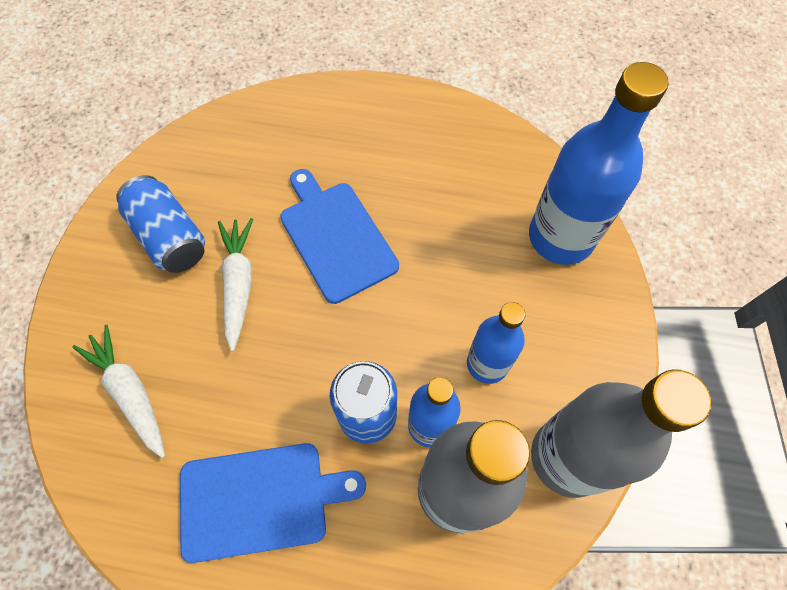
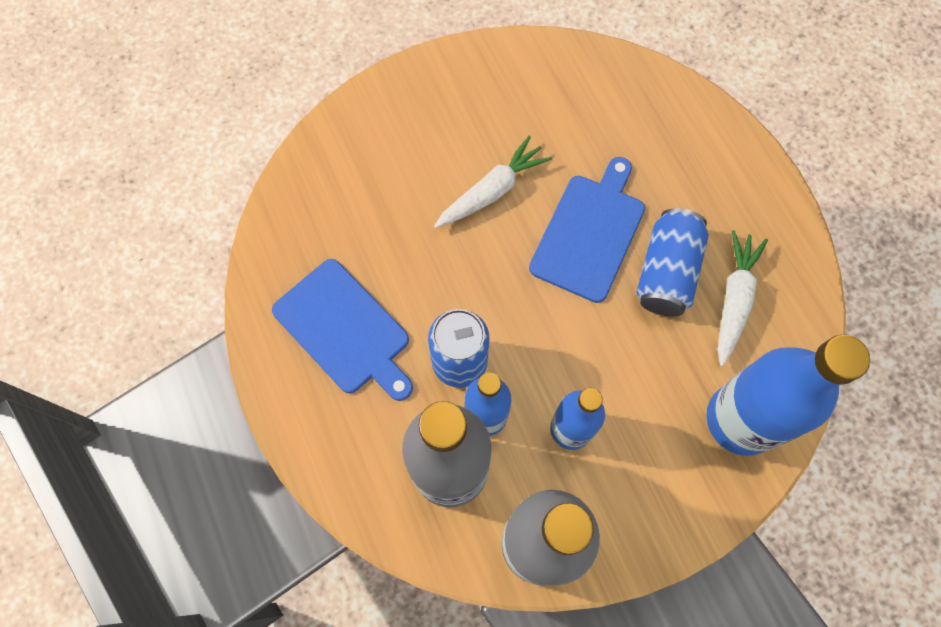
camera: 55 degrees right, 5 degrees up
white carrot [72,325,165,458] -> white carrot moved to [717,230,768,367]
blue can [116,175,205,273] -> blue can moved to [637,208,709,316]

